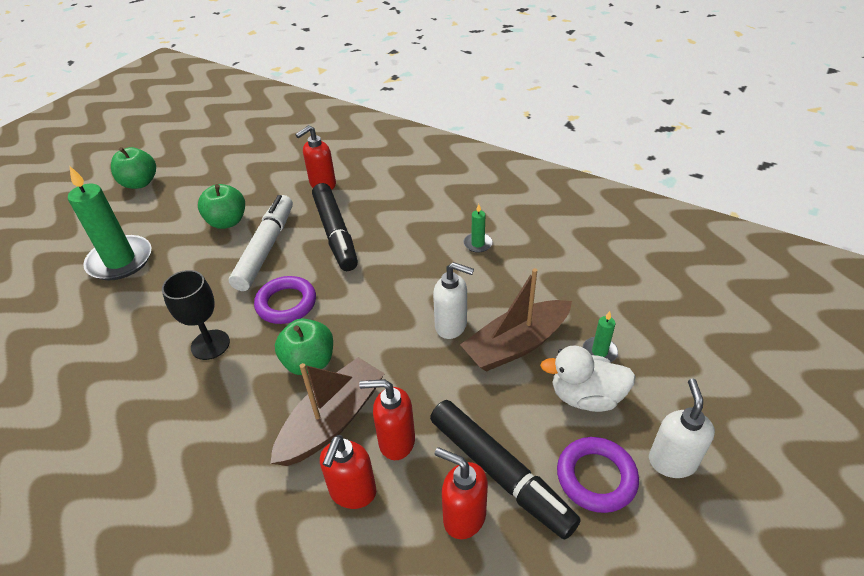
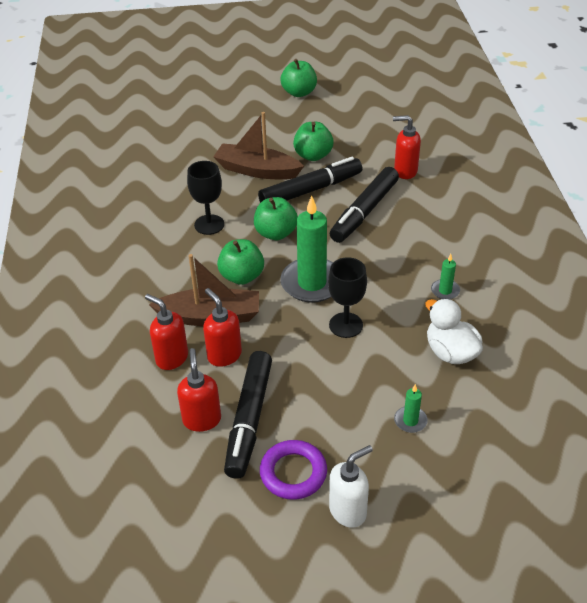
camera: 50 degrees right, 0 degrees up
green candle [68,165,152,280] -> green candle moved to [280,196,333,303]
white marker [229,195,293,291] -> black marker [258,157,362,203]
purple ring [254,276,316,324] -> green apple [254,197,298,240]
red soap dispenser [320,435,376,509] -> red soap dispenser turned 60 degrees clockwise [145,294,188,370]
white soap dispenser [433,262,474,339] -> black goblet [328,257,367,338]
brown boat [460,268,572,372] -> brown boat moved to [213,112,304,180]
white duck [540,346,636,412] -> white duck moved to [425,299,483,364]

